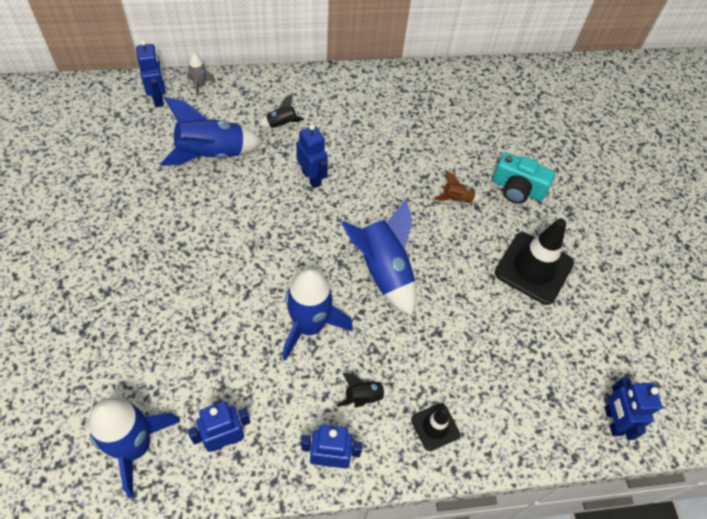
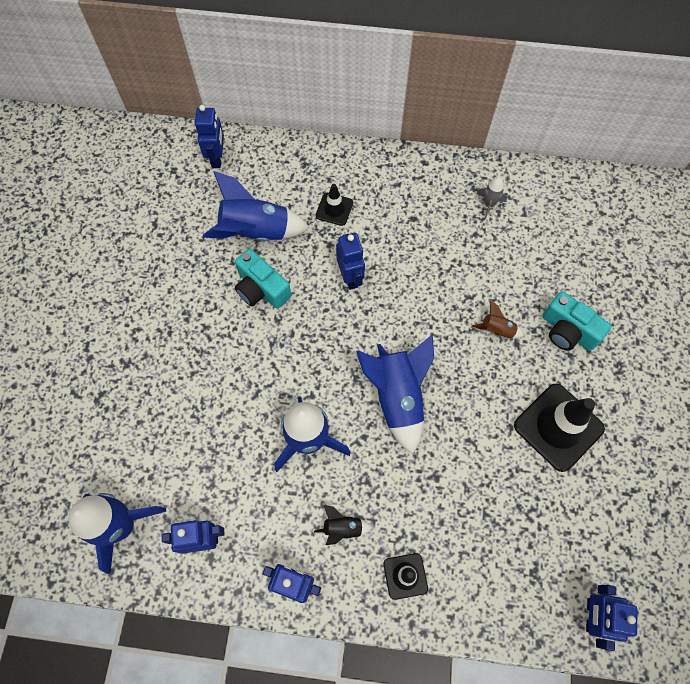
camera: 20 degrees right, 10 degrees up
grey rocket [187,53,216,98] -> grey rocket moved to [476,177,507,219]
black rocket [259,94,304,128] -> black traffic cone [316,184,353,226]
none -> turquoise camera [235,249,291,309]

